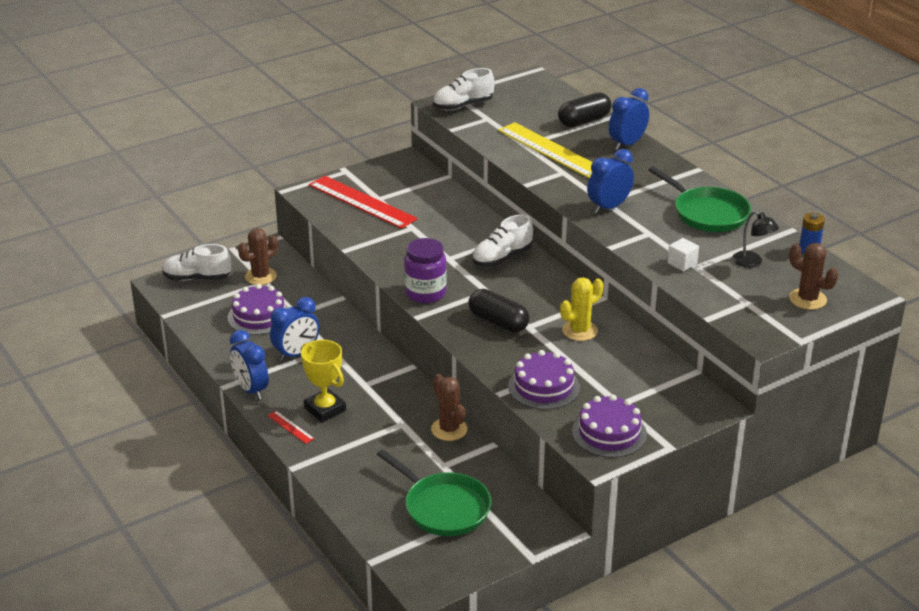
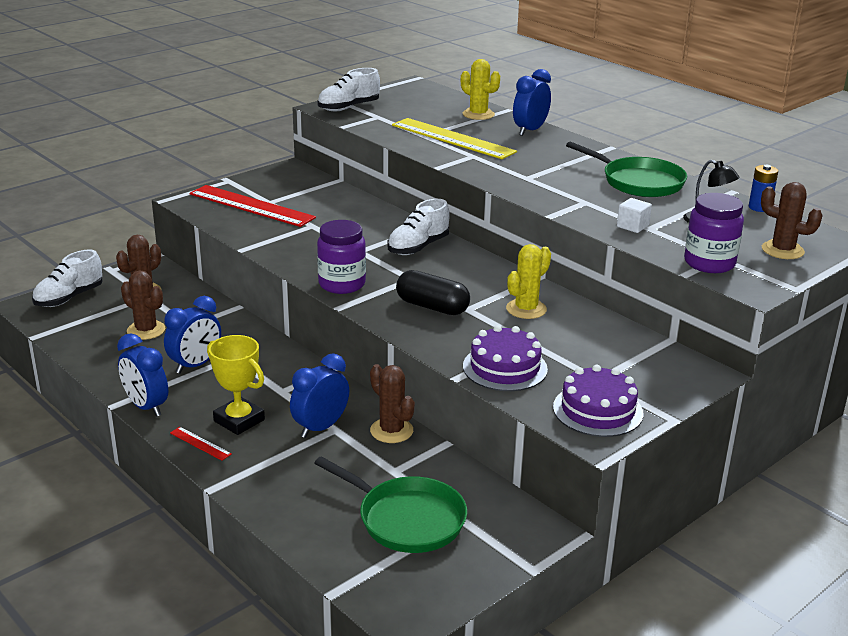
camera: 10 degrees left, 5 degrees down
white shoe [162,244,231,281] -> white shoe turned 45 degrees counterclockwise [32,250,103,307]
purple cake [227,284,289,335] -> brown cactus [121,270,165,340]
black capsule [558,92,612,127] -> yellow cactus [461,59,500,120]
blue clock [587,149,634,213] -> blue clock moved to [290,353,349,438]
none -> purple jar [684,193,744,273]

